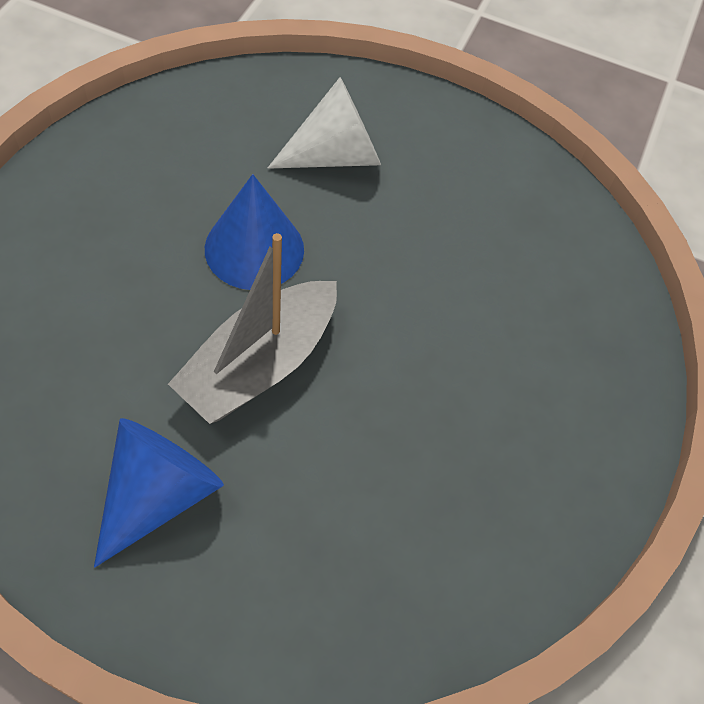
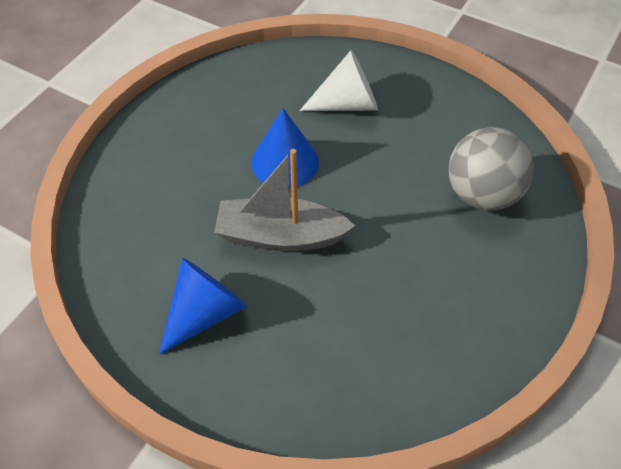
camera: 15 degrees right, 5 degrees down
grey boat [168,233,337,424] -> grey boat turned 45 degrees clockwise [214,149,355,251]
none -> grey ball [448,127,534,211]

